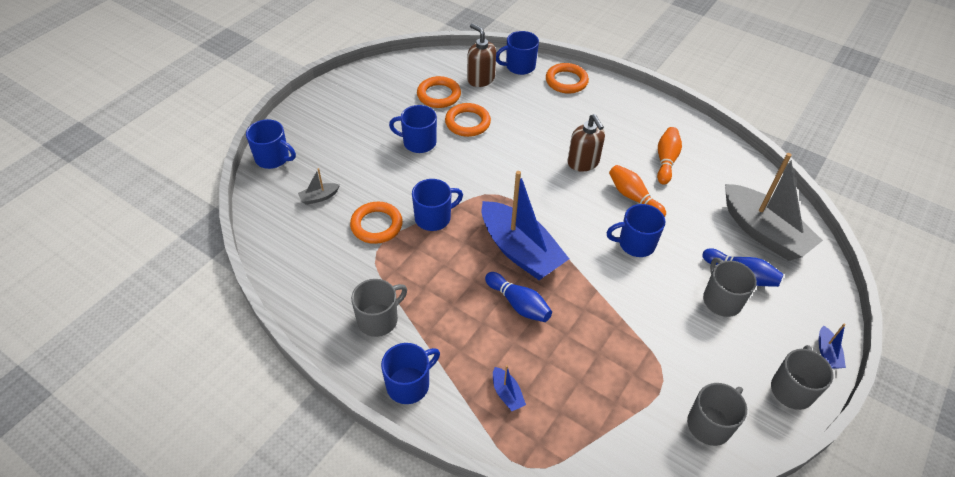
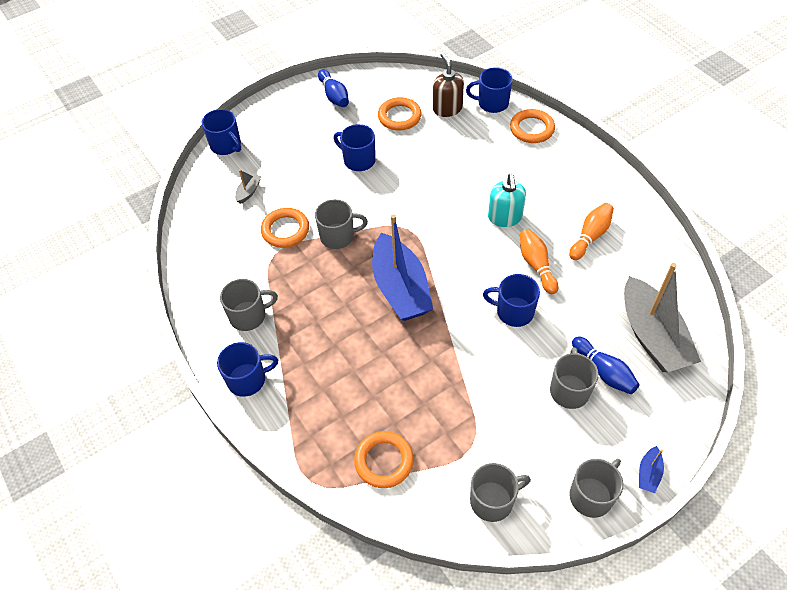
camera: 25 degrees right, 5 degrees up
grey boat [298,168,340,205] -> grey boat turned 120 degrees clockwise [235,170,261,204]
blue mug [412,179,463,231] -> grey mug [315,199,368,249]
orange ring [445,103,491,137] -> orange ring moved to [354,431,414,488]
blue bowling pin [485,272,552,322] -> blue bowling pin moved to [318,70,349,107]
blue boat [493,365,526,411] -> none
brown soap dispenser [567,114,605,172] -> turquoise soap dispenser [488,174,526,227]

